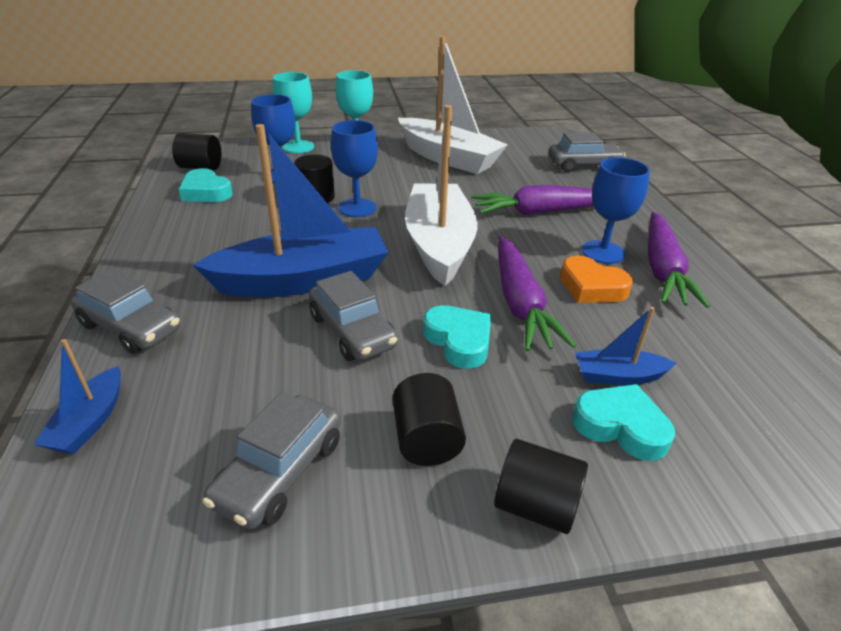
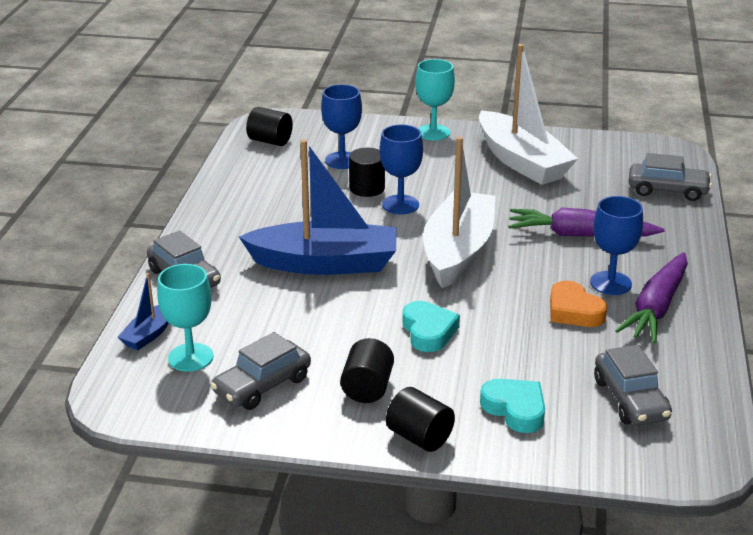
camera: 20 degrees right, 5 degrees down
turquoise heart [179,168,233,202] -> none
turquoise goblet [273,72,314,153] -> turquoise goblet moved to [157,264,214,371]
grey car [309,271,398,361] -> grey car moved to [594,345,672,425]
purple carrot [498,236,576,351] -> none
blue boat [575,307,676,385] -> none

